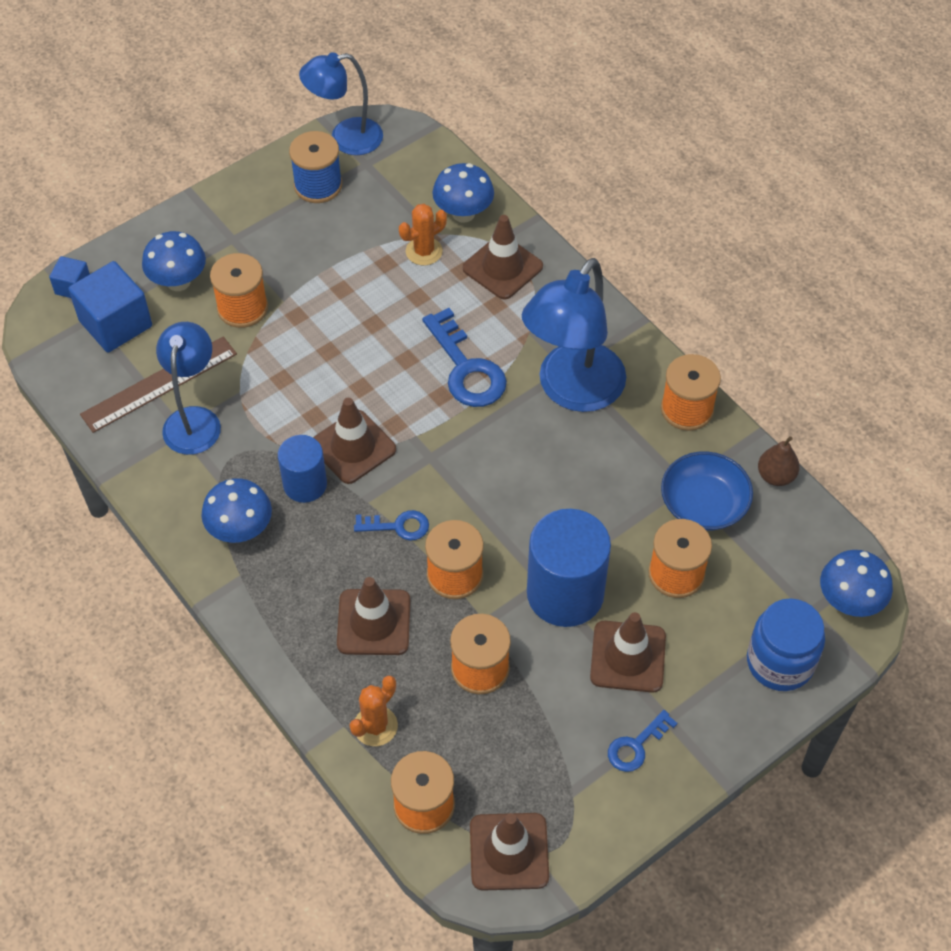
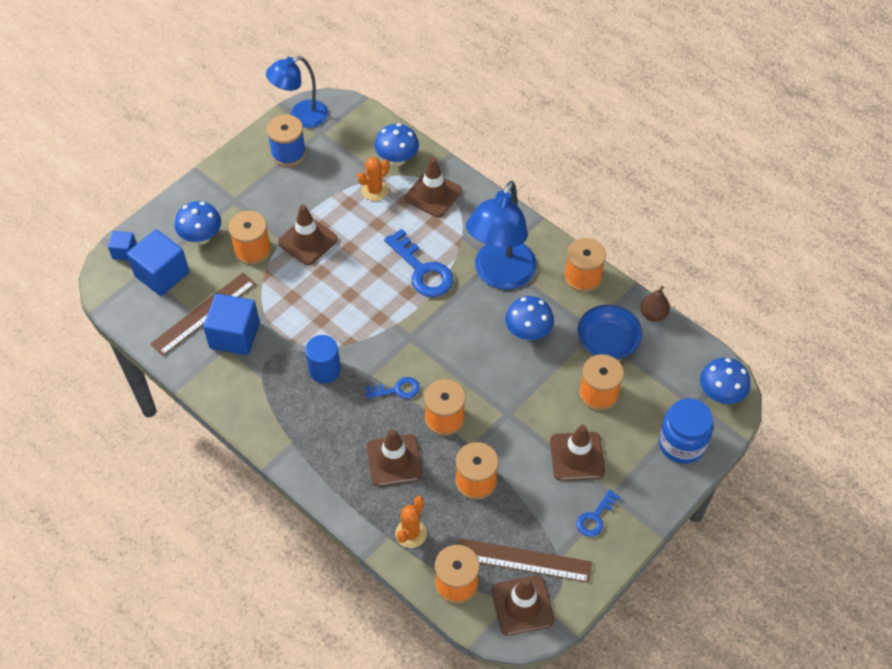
camera: 10 degrees left, 0 degrees up
blue lamp [156,322,221,455] -> blue cube [203,294,260,355]
blue mushroom [201,478,272,543] -> blue mushroom moved to [505,296,554,341]
brown traffic cone [313,398,396,484] -> brown traffic cone moved to [278,204,338,265]
blue cylinder [527,509,611,627] -> none
none -> brown ruler [458,538,592,583]

